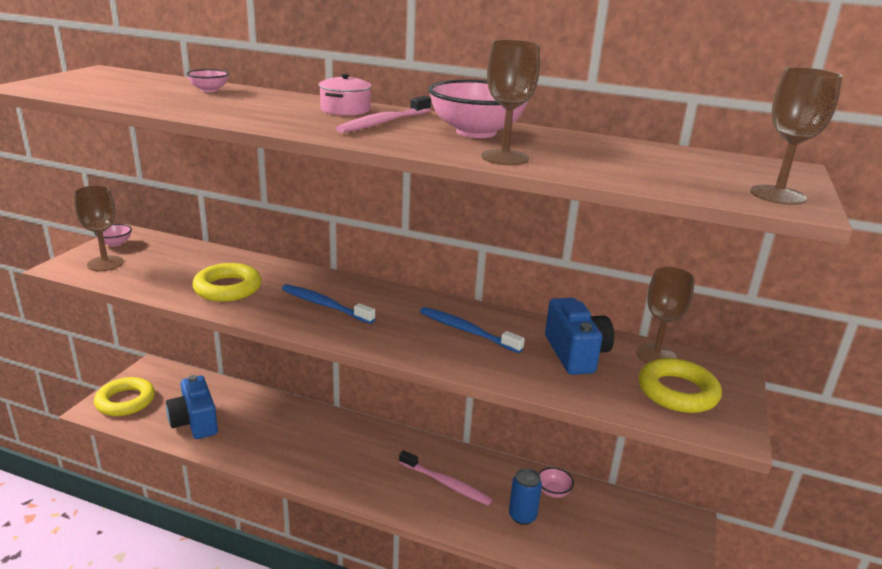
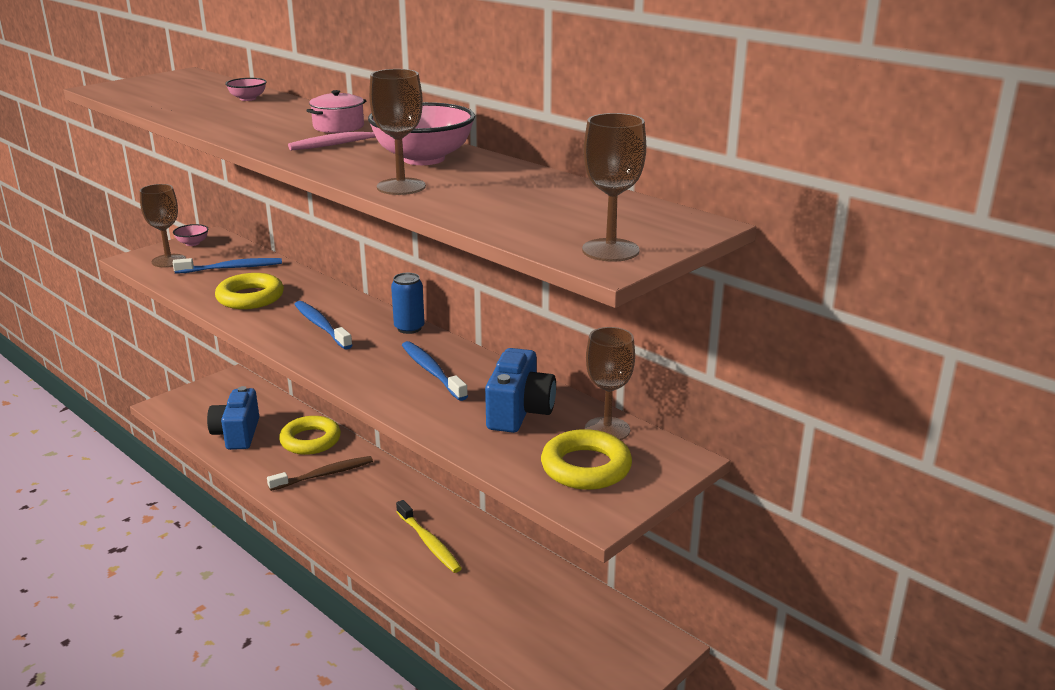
camera: 25 degrees right, 0 degrees up
yellow ring [94,377,155,416] -> yellow ring moved to [279,416,341,455]
pink toothbrush [399,450,492,506] -> yellow toothbrush [396,500,462,573]
blue can [509,468,542,525] -> blue can moved to [391,273,425,334]
pink bowl [538,467,574,498] -> none
none -> blue toothbrush [173,258,282,274]
none -> brown toothbrush [267,456,373,491]

